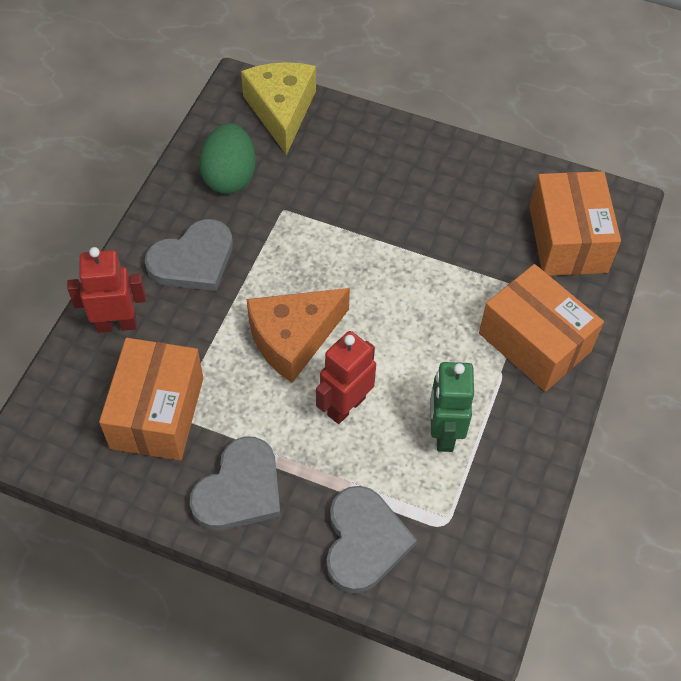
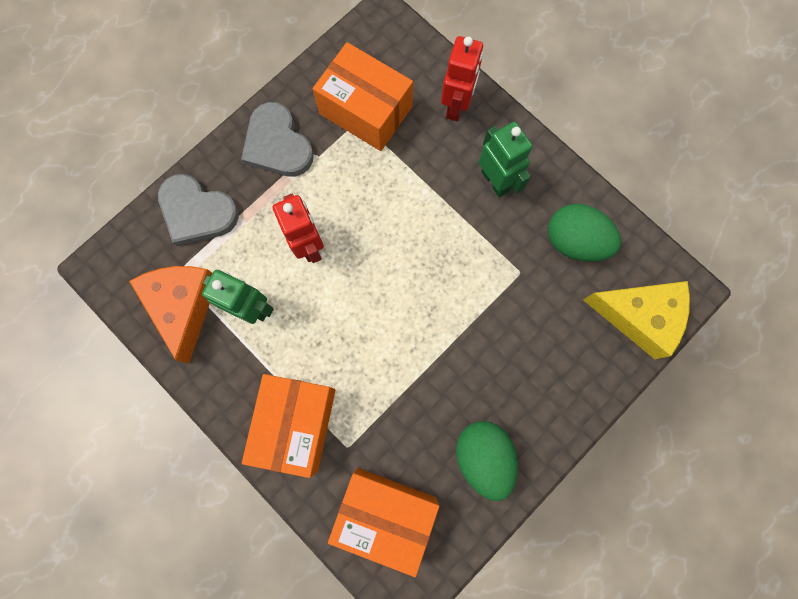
camera: 115 degrees right, 20 degrees up
grey heart [145,219,233,291] -> green robot [479,122,533,198]
orange cheese [247,288,350,383] -> orange cheese moved to [129,266,212,363]
orange box [479,264,604,392] -> orange box turned 60 degrees counterclockwise [242,374,335,478]
none -> green egg [456,421,518,501]

